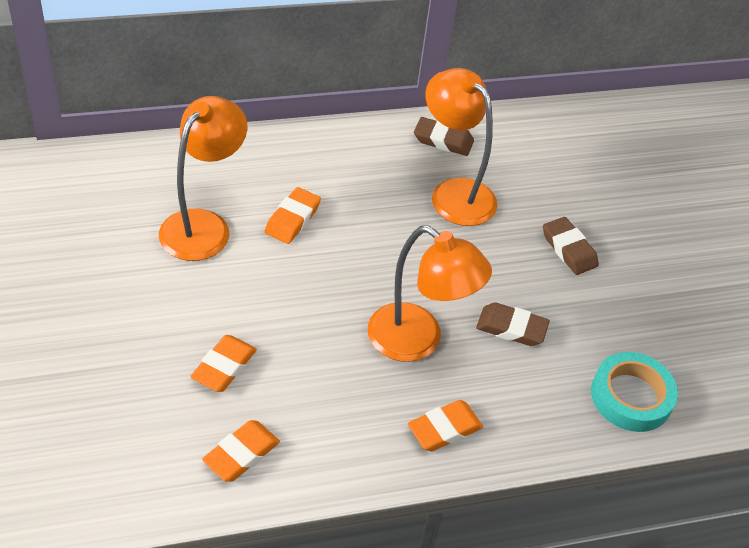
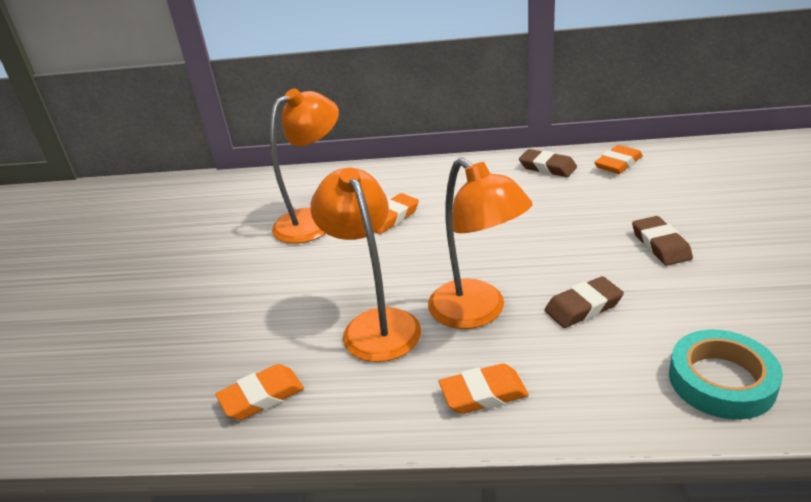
camera: 25 degrees right, 15 degrees down
orange eraser [190,335,257,392] -> orange eraser moved to [594,145,643,174]
orange lamp [425,68,497,226] -> orange lamp moved to [310,167,421,362]
brown eraser [476,303,550,346] -> brown eraser turned 60 degrees counterclockwise [545,276,624,328]

